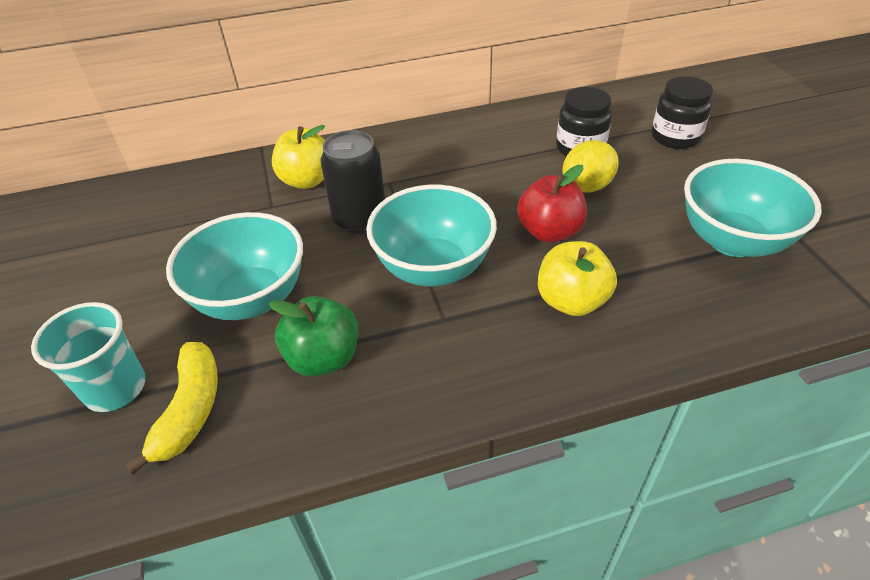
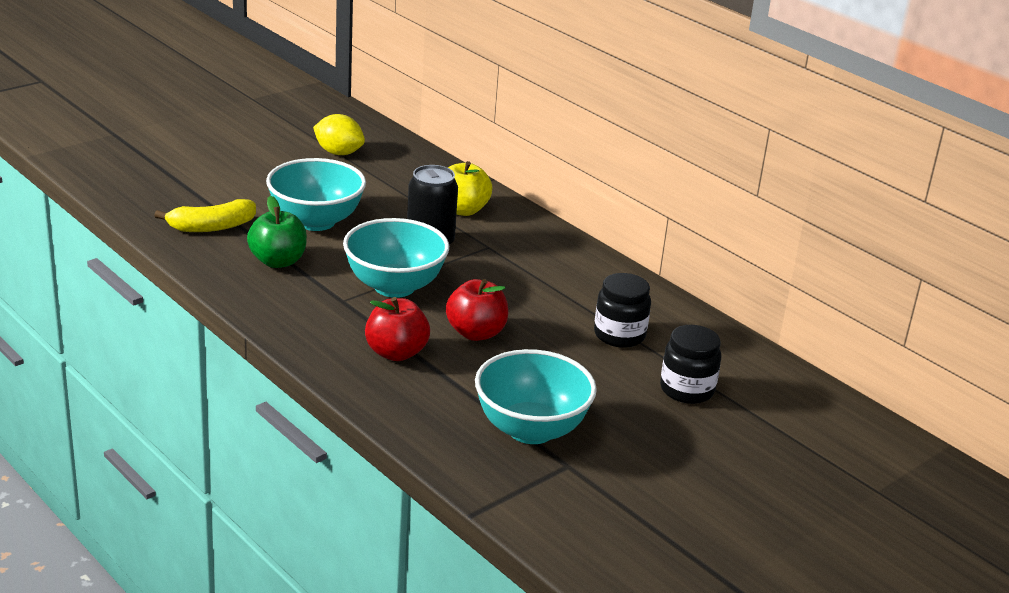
camera: 60 degrees right, 15 degrees down
turquoise cup [31,302,146,412] -> none
yellow apple [538,241,617,316] -> red apple [365,297,430,361]
yellow lemon [562,140,619,193] -> yellow lemon moved to [313,114,365,155]

